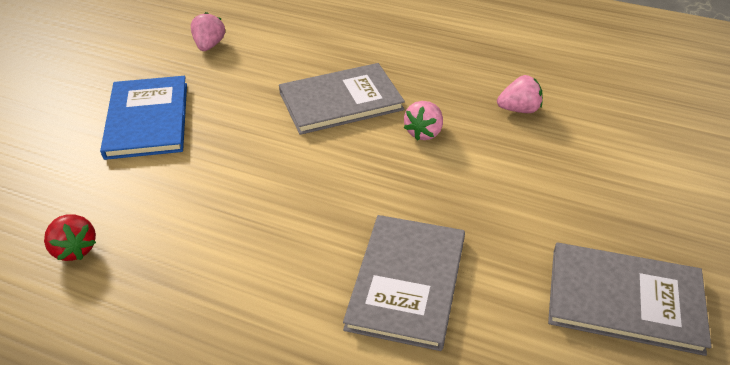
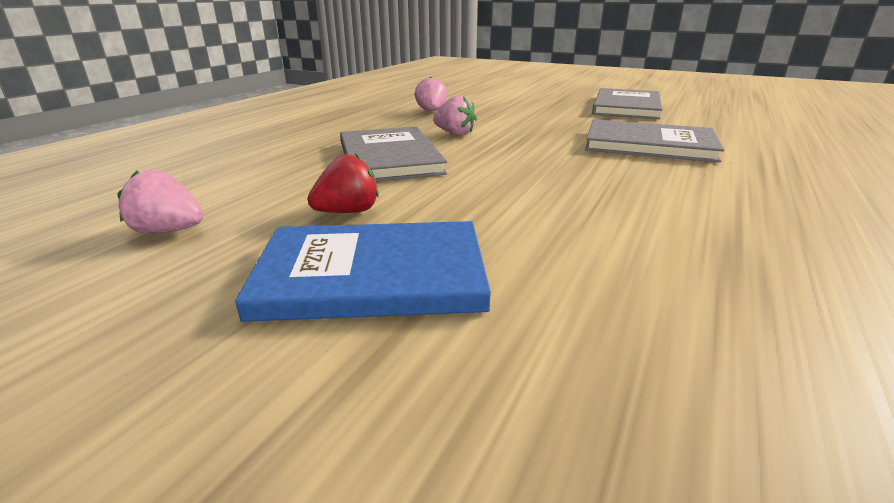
camera: 85 degrees left, 15 degrees down
red strawberry [44,214,96,261] -> red strawberry moved to [307,154,379,213]

